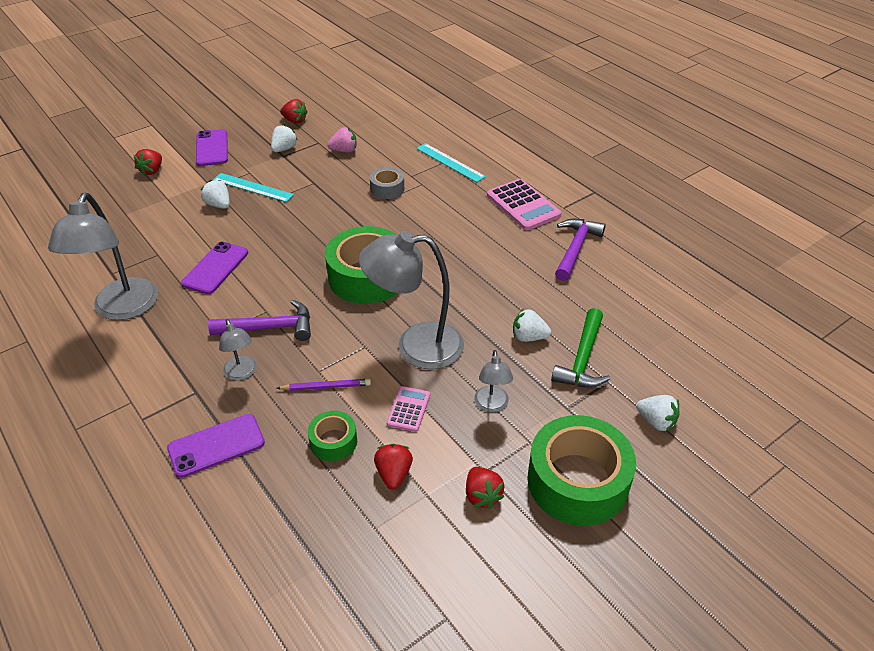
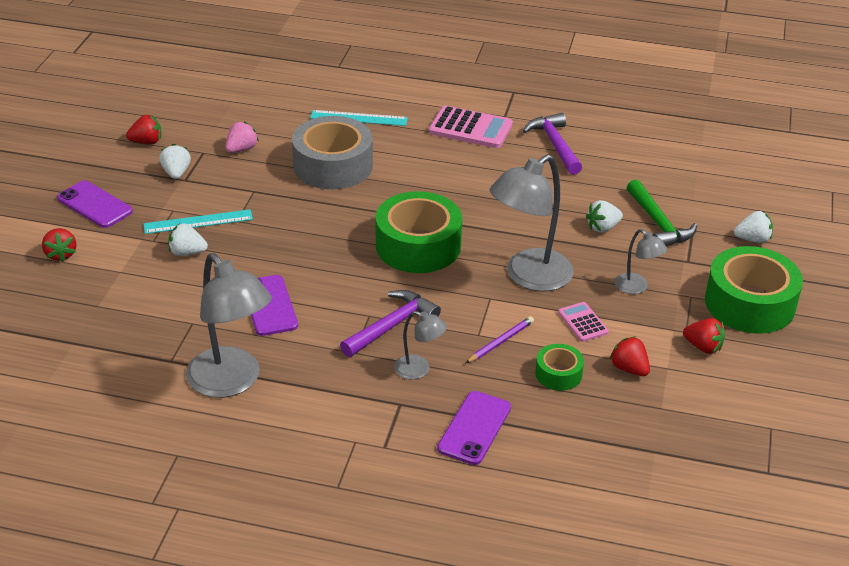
camera: 40 degrees left, 5 degrees down
grey tape [370,167,404,199] -> grey tape [292,116,373,189], size x2.03

